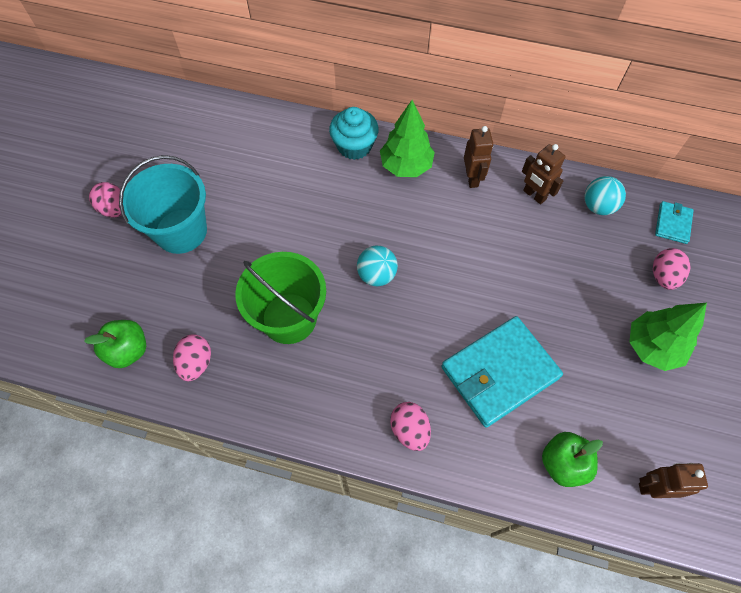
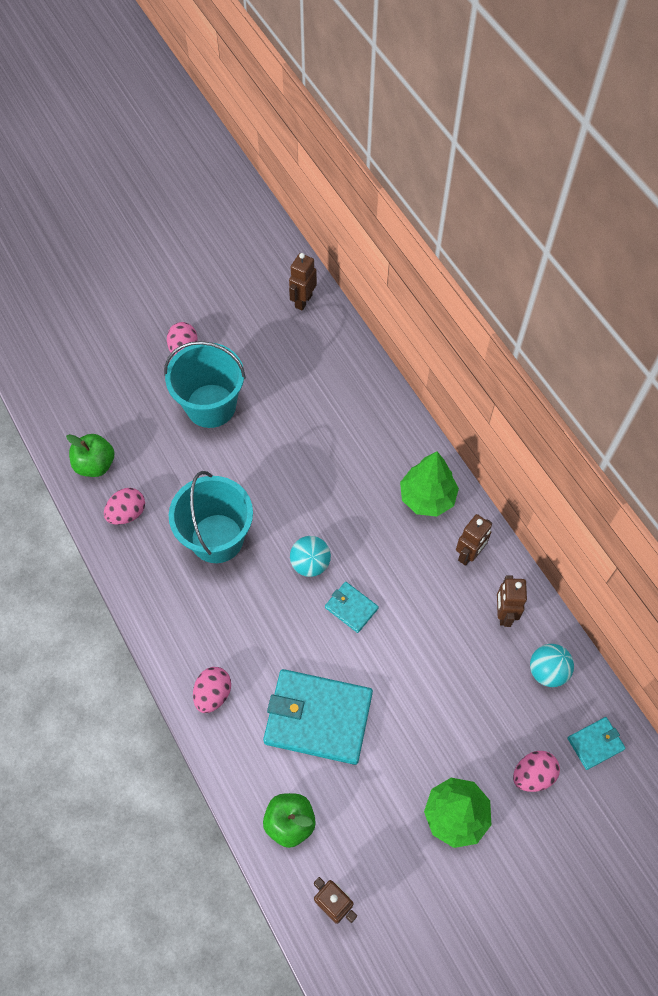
camera: 45 degrees right, 0 degrees up
green bucket [235,252,326,344] -> turquoise bucket [169,471,253,563]
turquoise cupcake [329,107,379,160] -> none
none -> brown robot [289,253,317,311]
none -> turquoise wallet [325,582,379,633]

